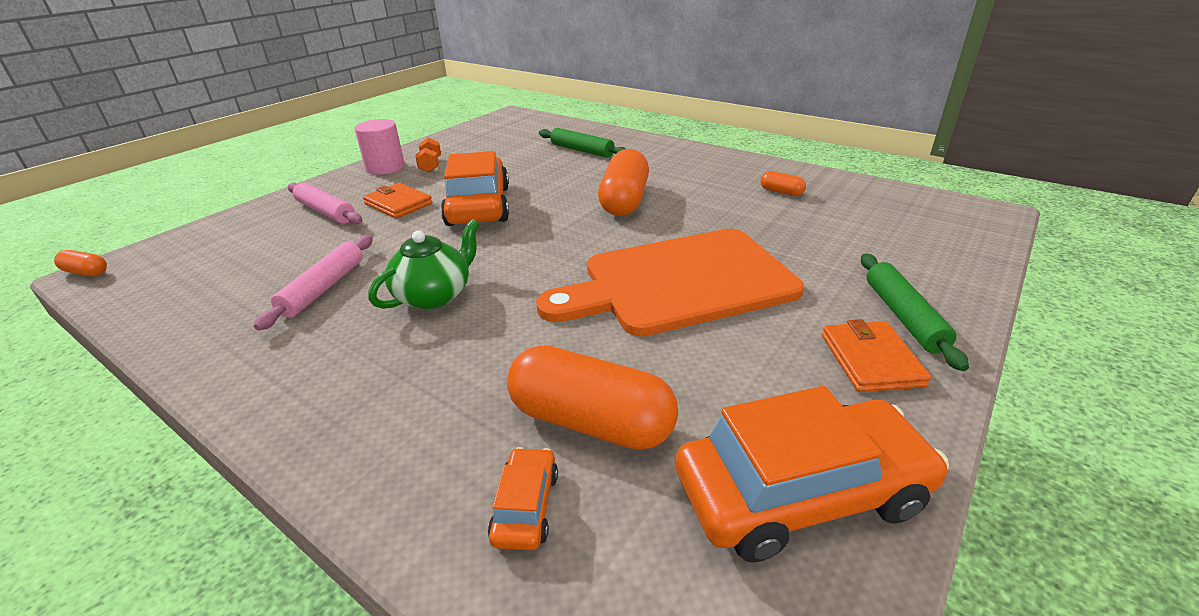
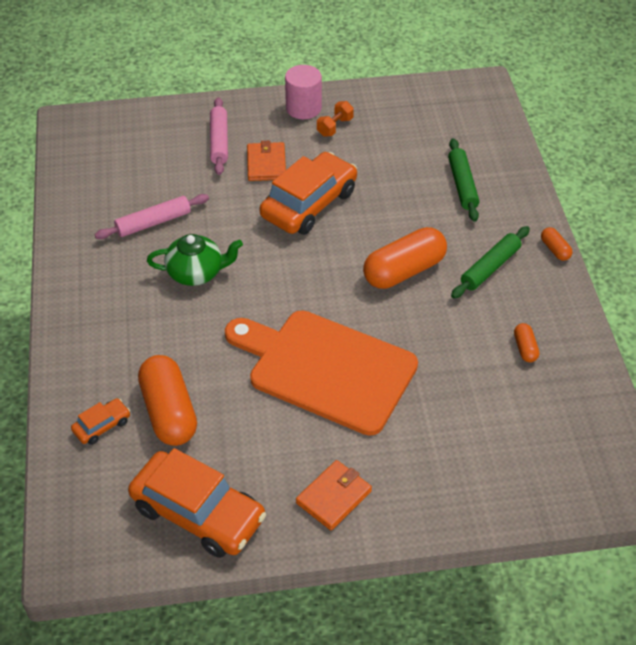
camera: 45 degrees right, 15 degrees up
orange capsule [54,250,107,276] -> orange capsule moved to [541,227,572,261]
green rolling pin [861,254,969,371] -> green rolling pin moved to [451,226,530,299]

